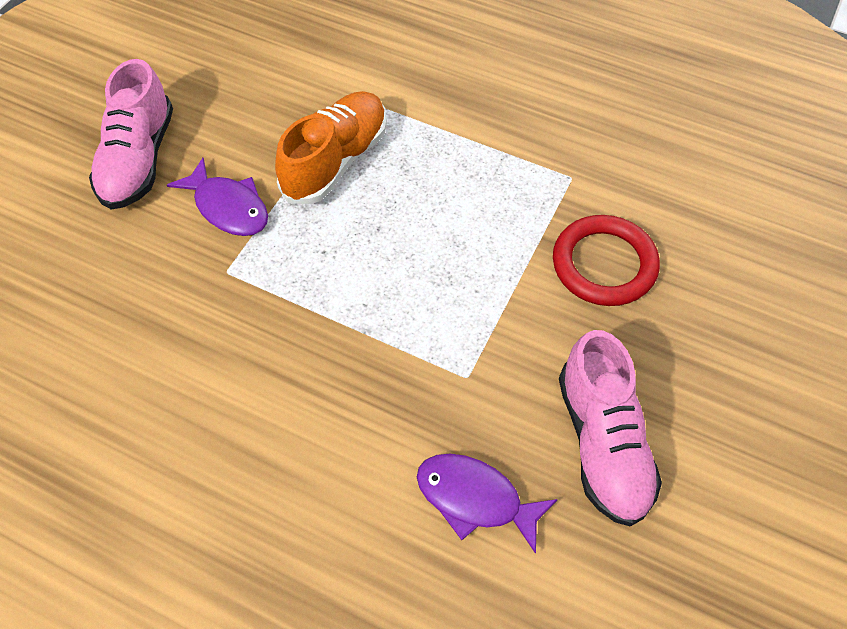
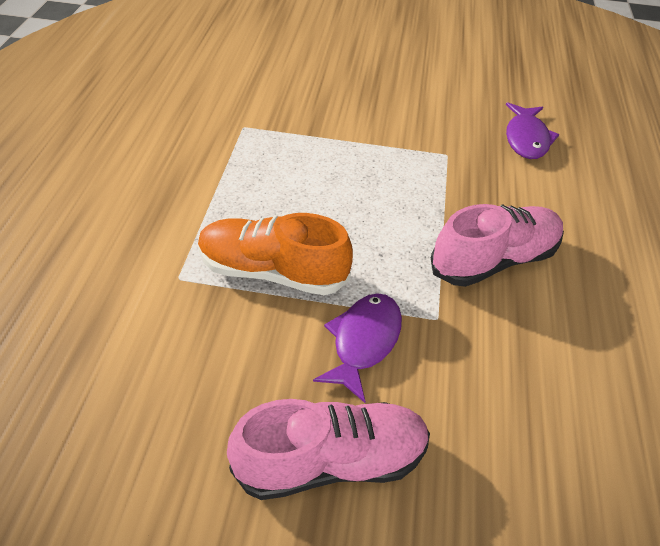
camera: 110 degrees left, 10 degrees down
red ring [553,215,660,306] -> none
pink shoe [559,330,662,527] -> pink shoe moved to [431,204,564,287]

